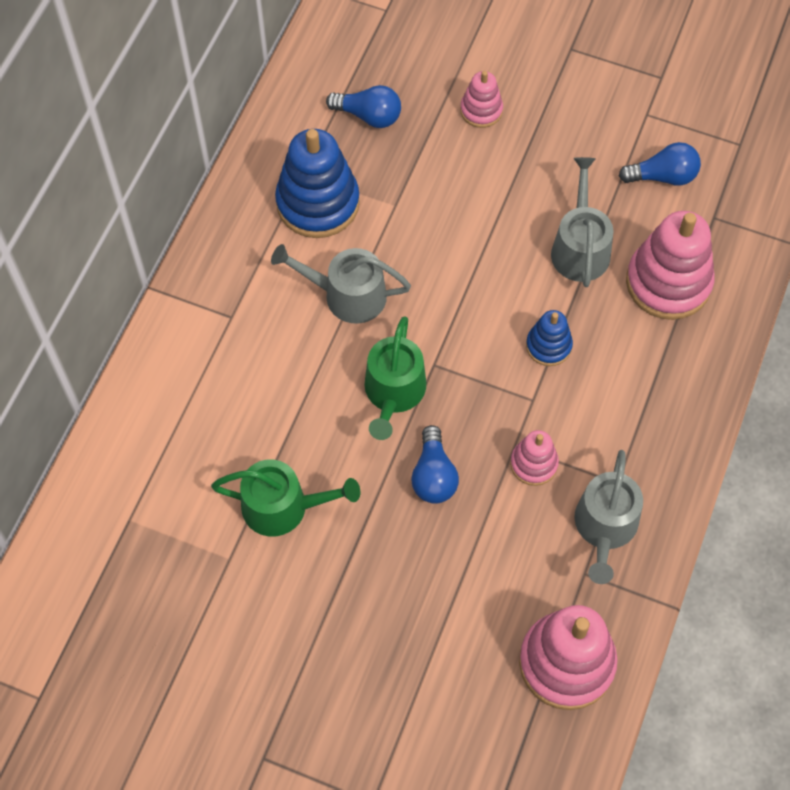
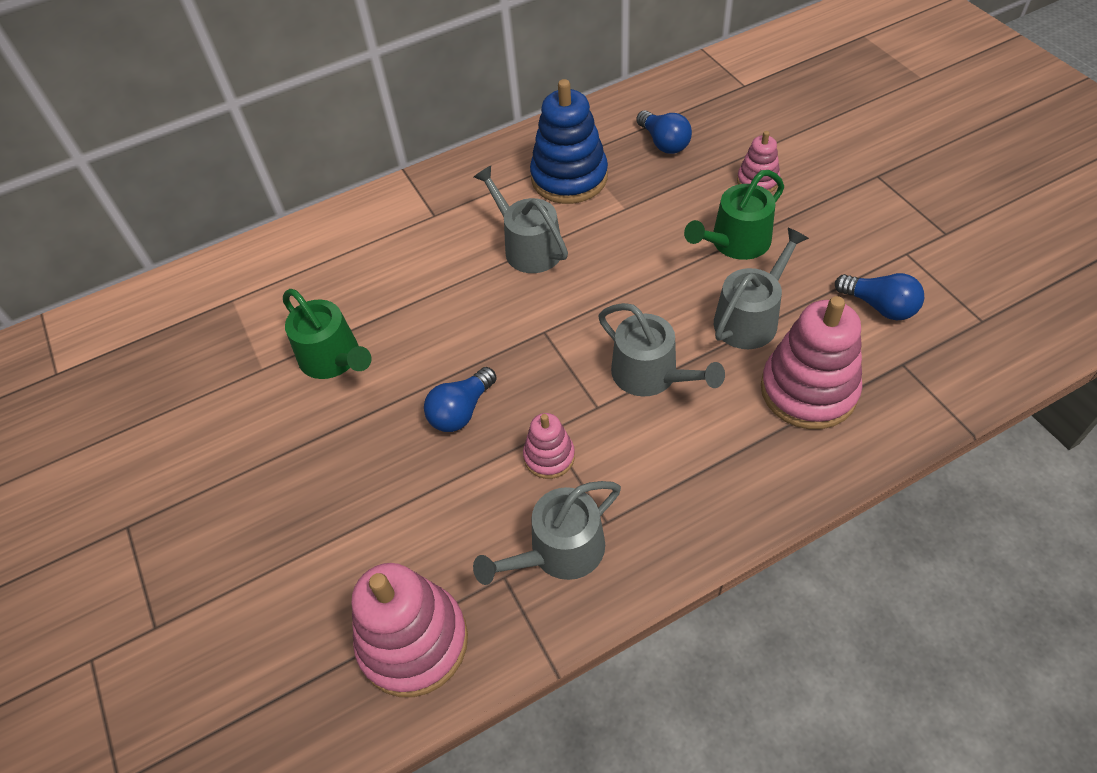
camera: 45 degrees right, 10 degrees down
green watering can [364,316,426,440] -> green watering can moved to [684,170,784,260]
blue stacking toy [526,310,573,366] -> grey watering can [598,303,725,397]

